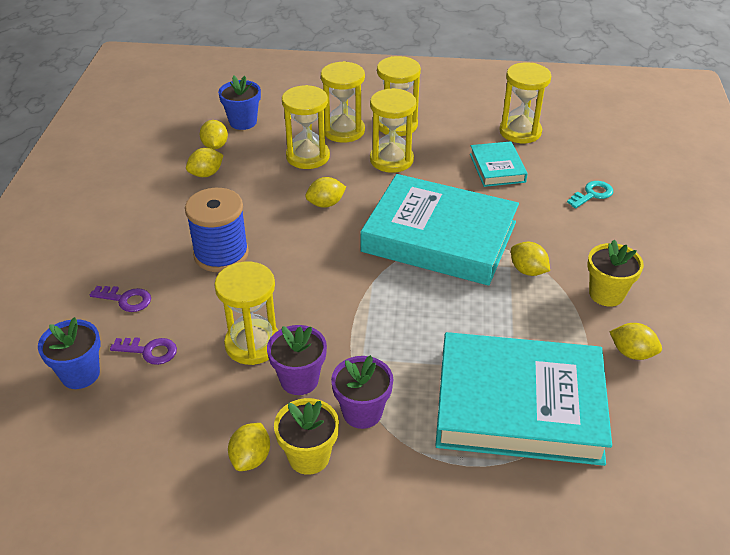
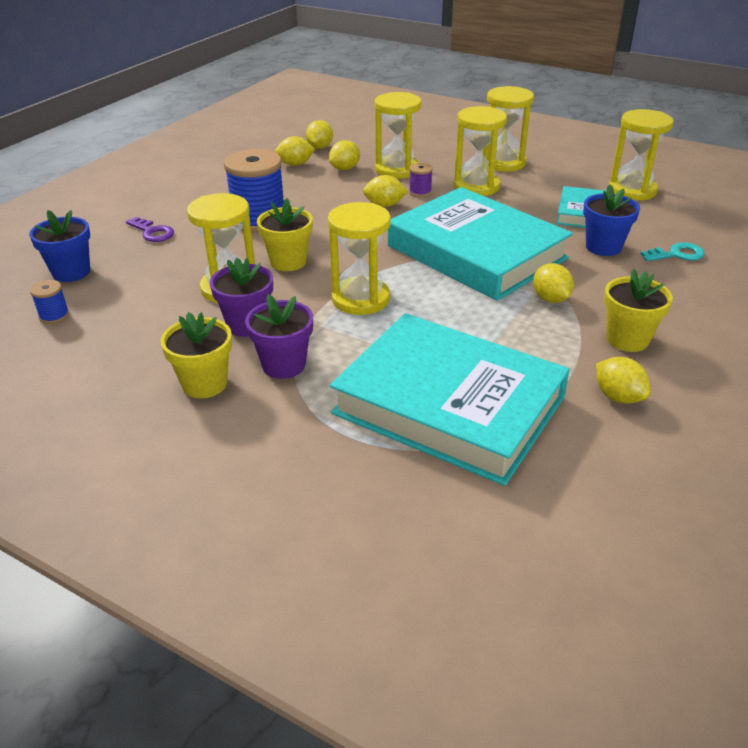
camera: 25 degrees right, 5 degrees down
purple key [110,337,177,365] -> none
blue flower pot [218,75,261,130] -> blue flower pot moved to [583,184,640,256]
yellow lemon [228,423,270,471] -> yellow lemon moved to [329,140,360,170]
yellow hourglass [321,61,365,143] -> yellow hourglass moved to [328,202,391,315]
none -> blue spool [30,280,69,324]
none -> yellow flower pot [257,198,313,271]
none -> purple spool [409,163,433,197]

